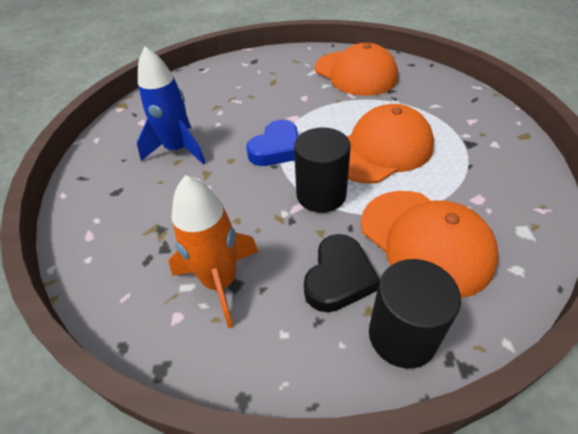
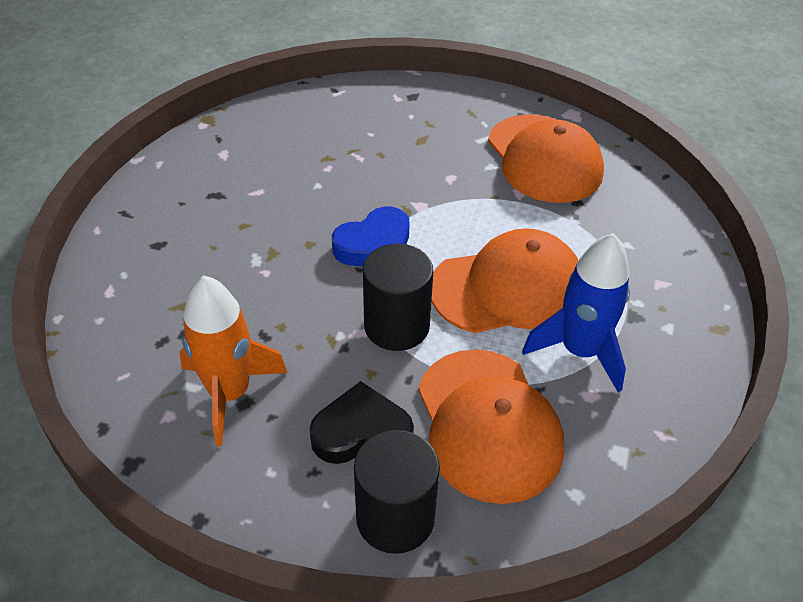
camera: 15 degrees right, 0 degrees up
blue rocket [137,46,206,165] -> blue rocket moved to [522,233,630,393]
black heart [304,234,380,312] -> black heart turned 135 degrees counterclockwise [309,381,414,464]

